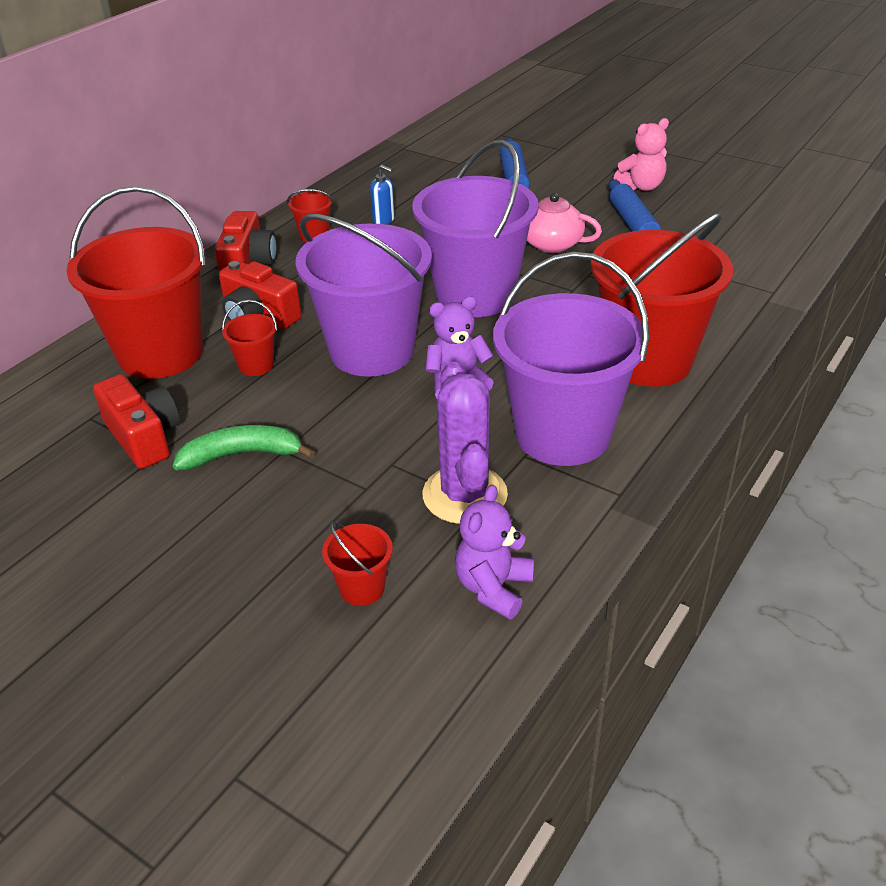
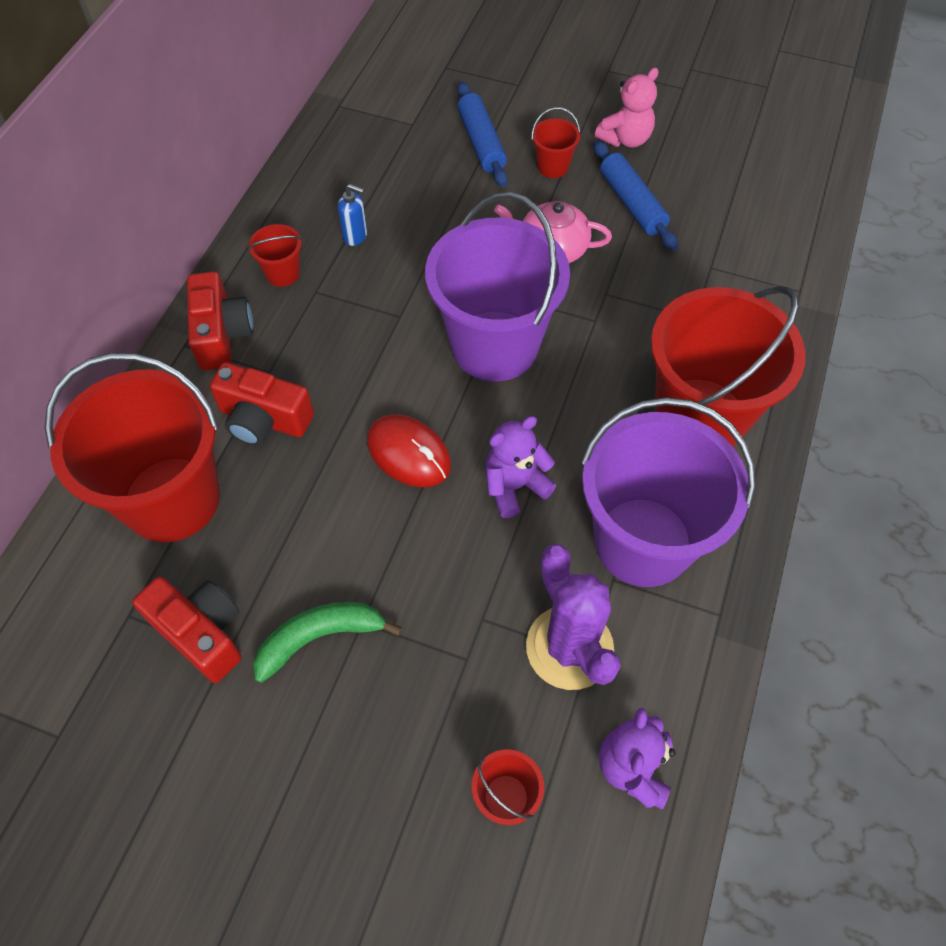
camera: 15 degrees left, 20 degrees up
red bucket [222,300,277,376] -> red bucket moved to [531,107,581,178]
purple bucket [296,214,432,377] -> red mouse [367,414,451,487]

